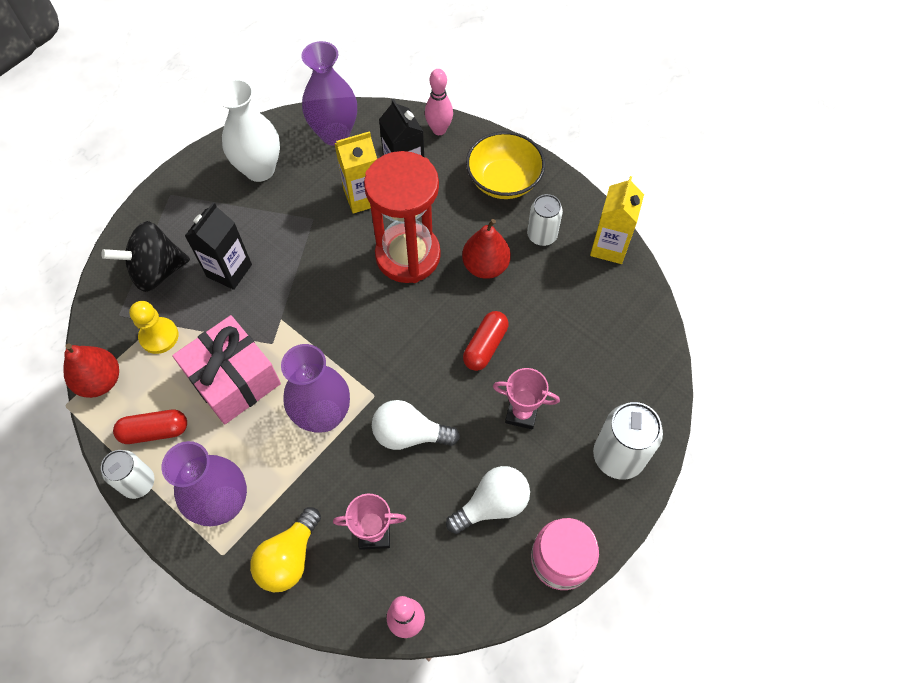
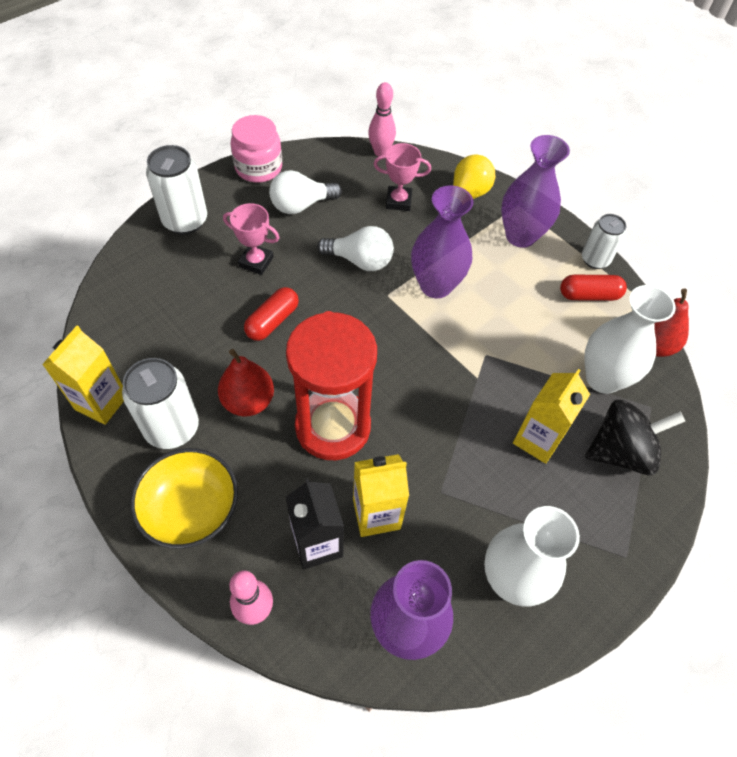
camera: 175 degrees left, 5 degrees down
yellow pawn [129,301,178,354] -> white vase [585,285,676,394]
pink gift [172,315,281,424] -> none
black carton [185,202,252,290] -> yellow carton [513,369,590,464]
white can [527,194,563,246] -> white can [122,358,199,449], size x1.53

